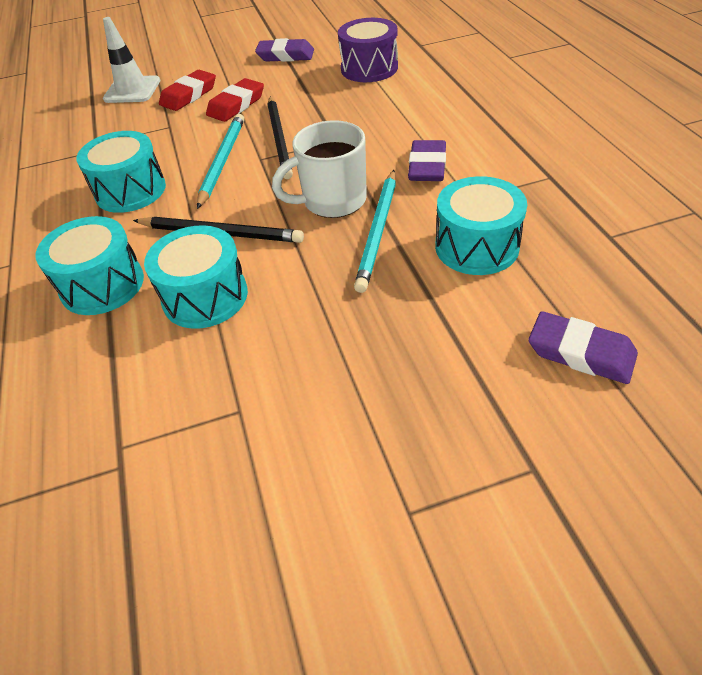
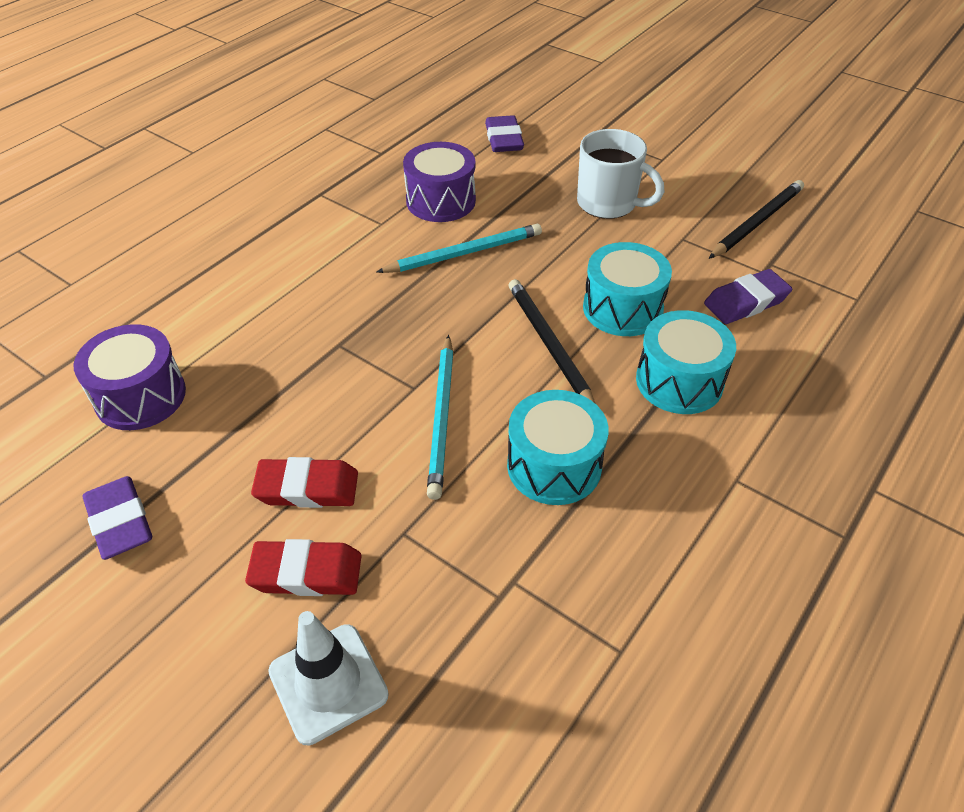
camera: 130 degrees left, 0 degrees up
turquoise pencil [197,114,244,209] -> turquoise pencil turned 60 degrees counterclockwise [427,335,453,500]
black pencil [267,96,293,179] -> black pencil moved to [709,180,804,259]
white mug [272,120,367,218] -> white mug moved to [577,129,665,219]
purple eraser [408,140,446,181] -> purple eraser moved to [704,269,792,324]
turquoise drum [435,176,527,275] -> purple drum [403,142,476,222]

